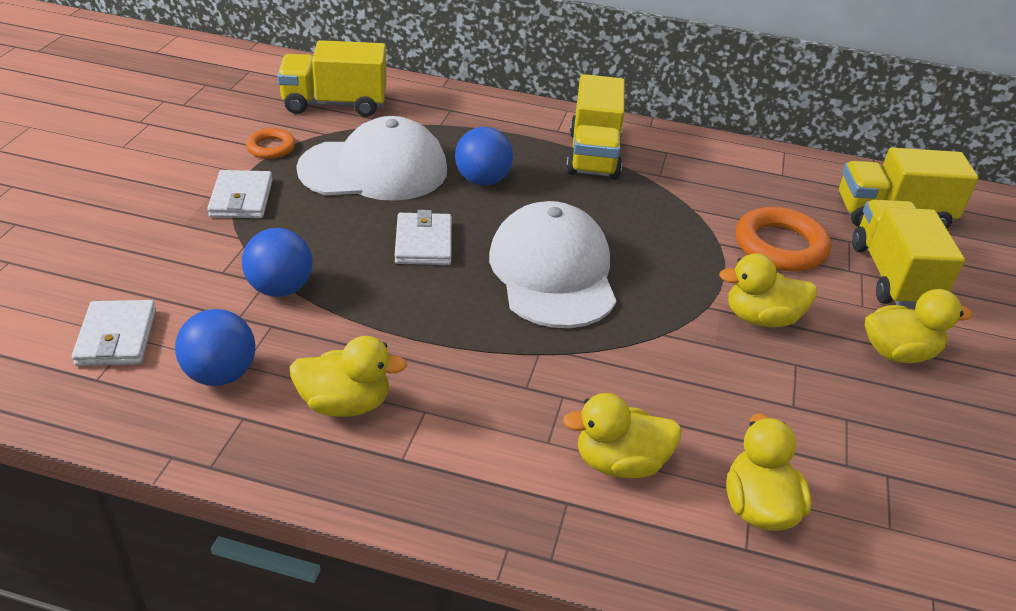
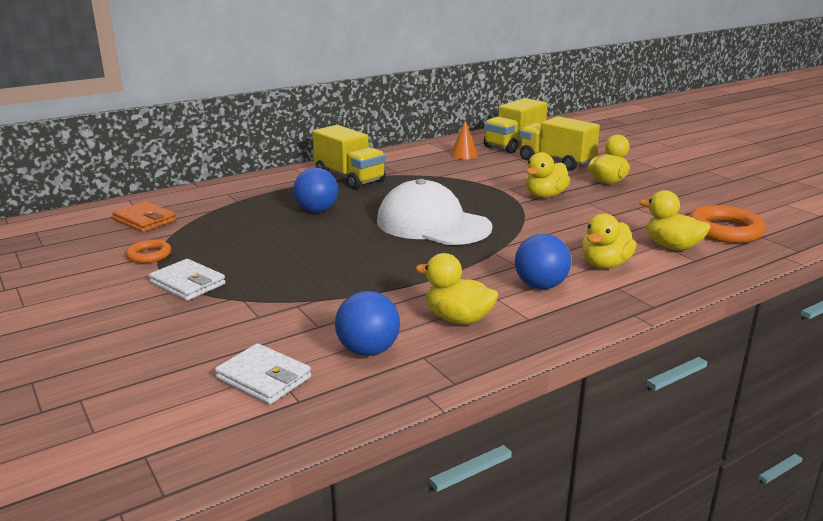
camera: 45 degrees left, 15 degrees down
blue ball [242,228,313,297] -> blue ball moved to [515,234,571,289]
yellow truck [277,40,387,117] -> orange wallet [112,201,176,232]
yellow duck [290,336,407,417] -> yellow duck turned 105 degrees counterclockwise [416,253,498,325]
white cap [296,116,447,201] -> none
white wallet [395,210,452,265] -> none
orange ring [736,207,831,272] -> orange ring moved to [689,205,766,243]
none -> orange cone [450,121,478,160]

